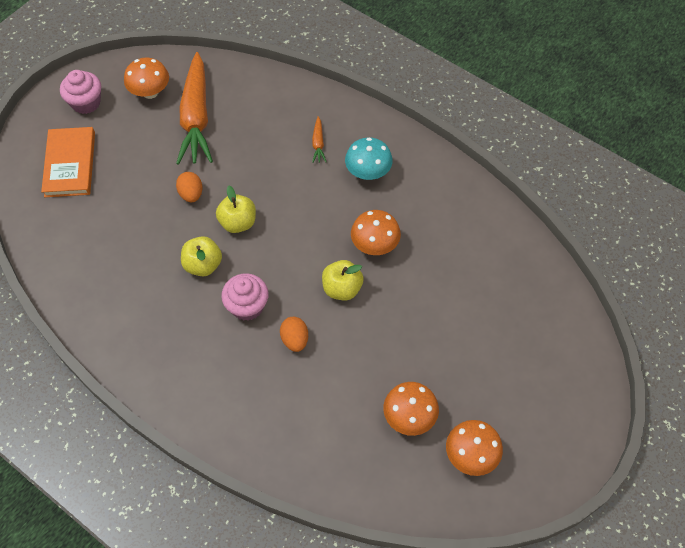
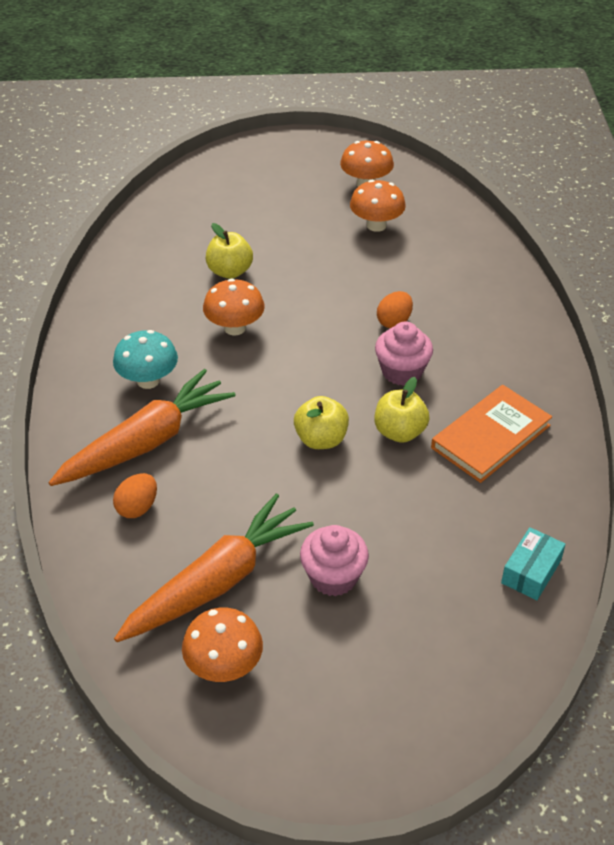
camera: 130 degrees left, 15 degrees down
orange book [41,127,95,197] -> orange book moved to [431,385,552,483]
pink cupcake [60,70,101,114] -> pink cupcake moved to [300,525,369,596]
orange egg [176,172,202,202] -> orange egg moved to [113,473,157,518]
orange carrot [312,116,327,163] -> orange carrot [49,369,236,486], size x2.49
yellow apple [322,260,364,301] -> yellow apple moved to [206,223,253,279]
none -> turquoise box [501,527,566,600]

